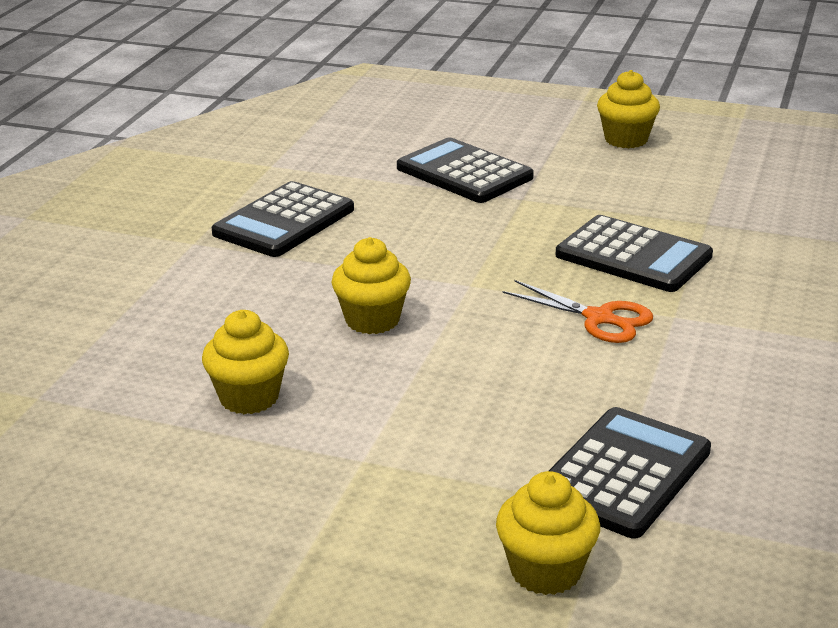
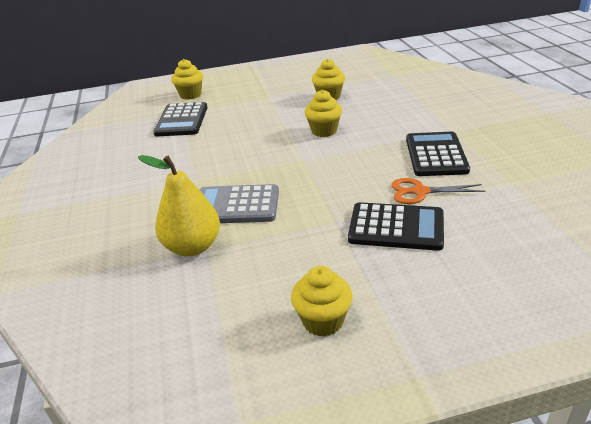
camera: 150 degrees right, 5 degrees up
orange scissors [502,280,653,343] -> orange scissors moved to [391,178,485,204]
black calculator [556,215,713,292] -> grey calculator [199,184,279,223]
none -> yellow pear [138,155,220,256]

